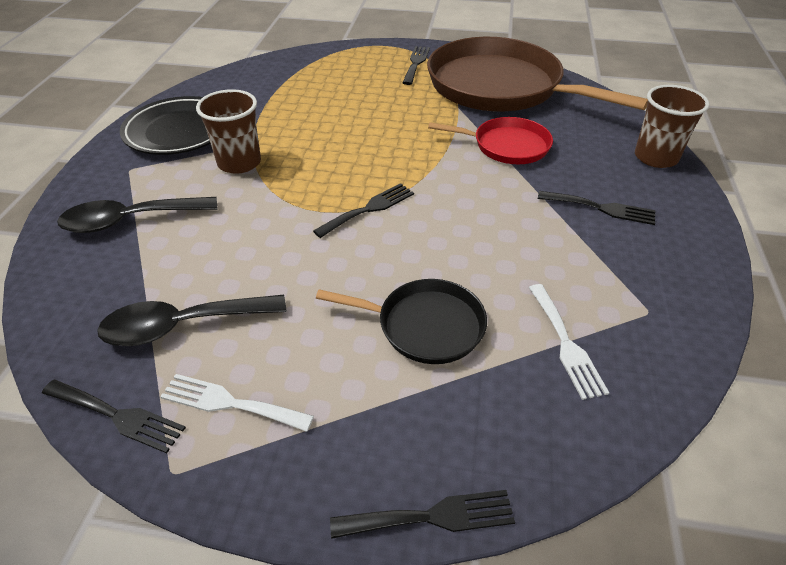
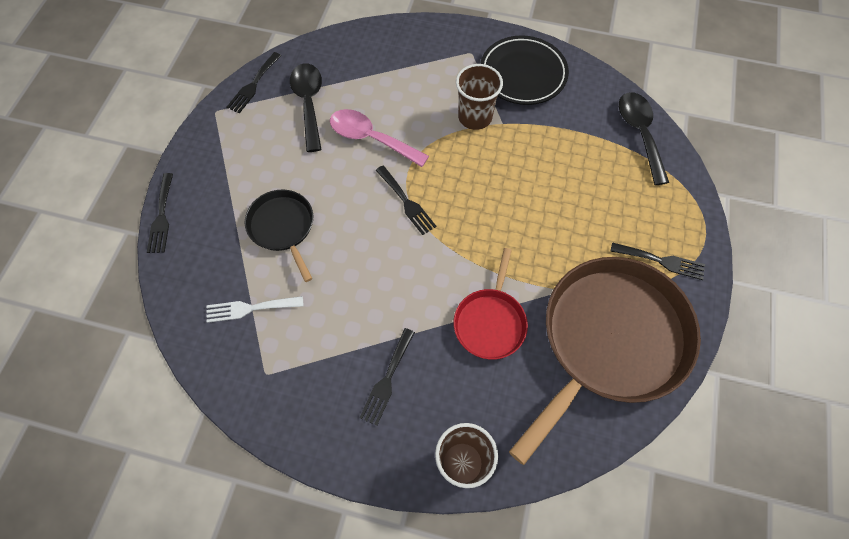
camera: 95 degrees right, 20 degrees up
black spoon [57,197,218,233] -> black spoon moved to [619,92,669,185]
white fork [160,374,314,432] -> none
black pan [316,279,487,364] -> black pan turned 135 degrees clockwise [245,190,313,282]
none -> pink spoon [330,109,429,167]

